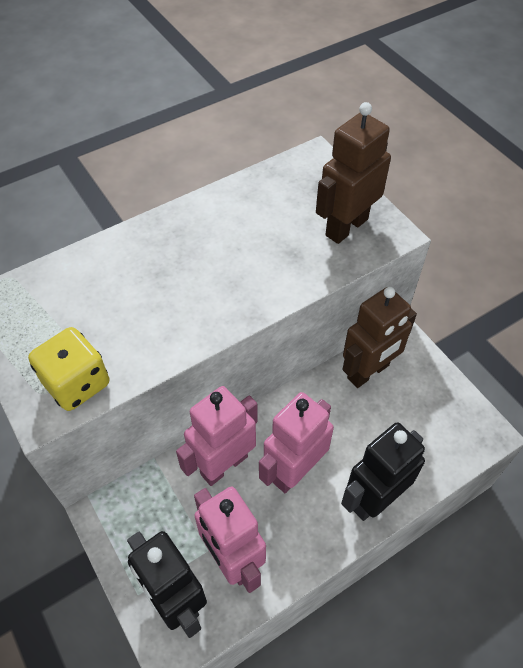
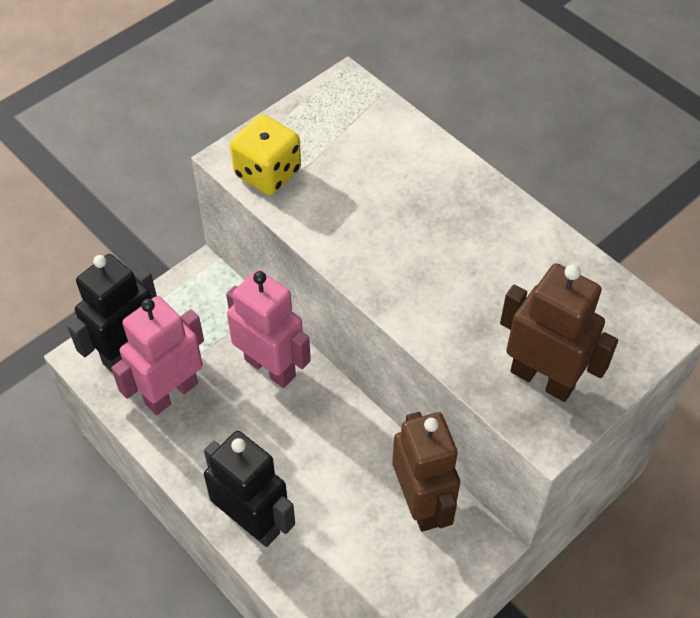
camera: 80 degrees right, 0 degrees up
pink robot [259,392,334,493] -> none
brown robot [342,287,417,388] -> brown robot turned 150 degrees counterclockwise [392,412,460,532]

